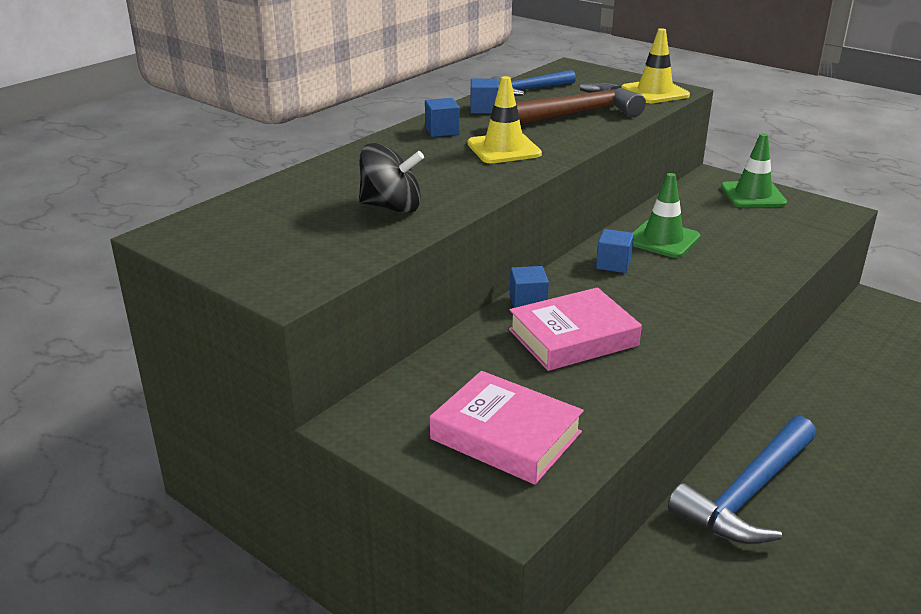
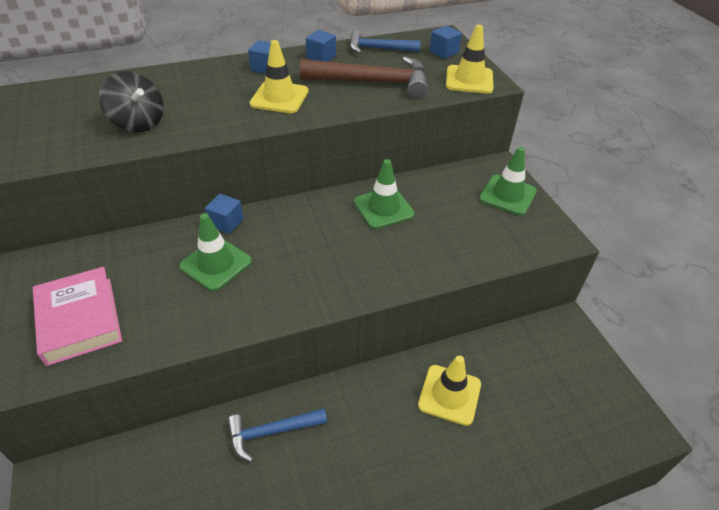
camera: 30 degrees right, 15 degrees up
pink book [509,287,642,371] -> green traffic cone [179,213,252,291]
blue cube [596,229,634,273] -> blue cube moved to [429,26,462,59]
blue hammer [668,416,816,544] -> blue hammer [227,408,327,462], size x0.61
none -> yellow traffic cone [418,355,481,426]

